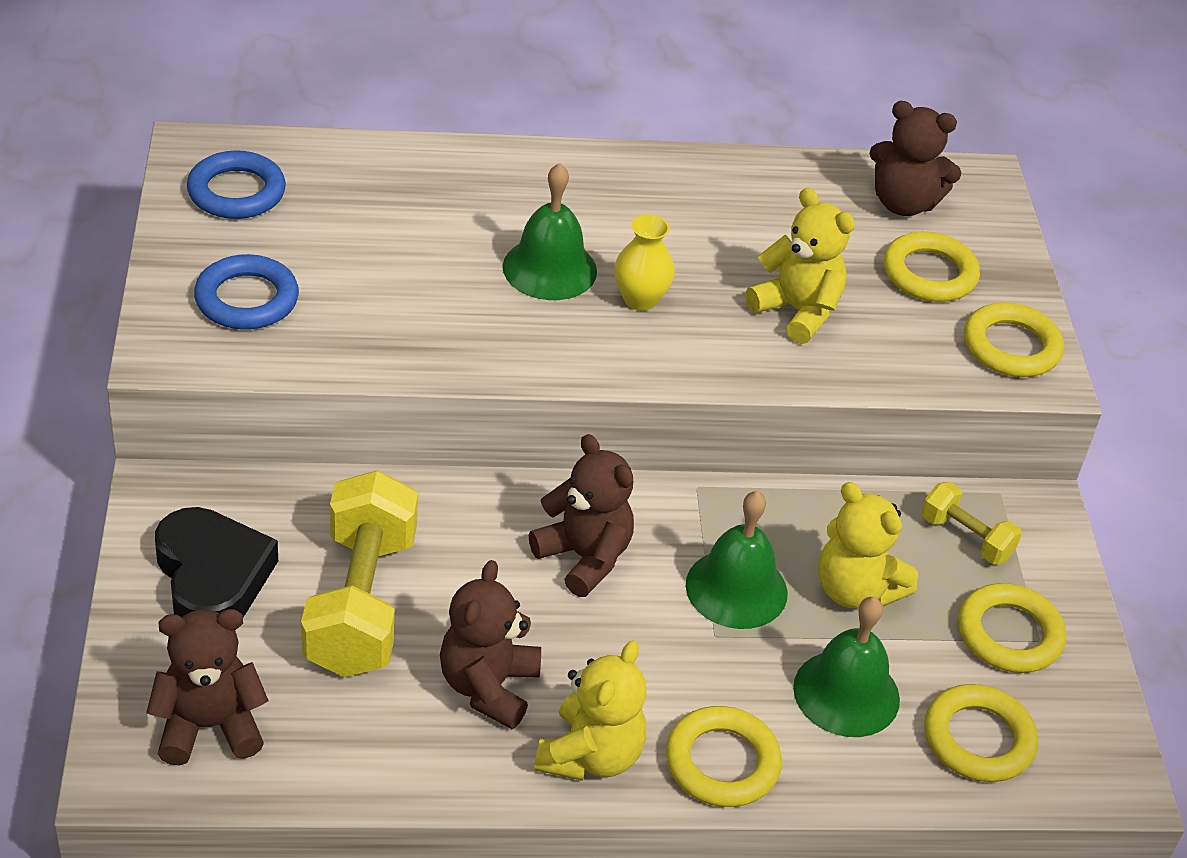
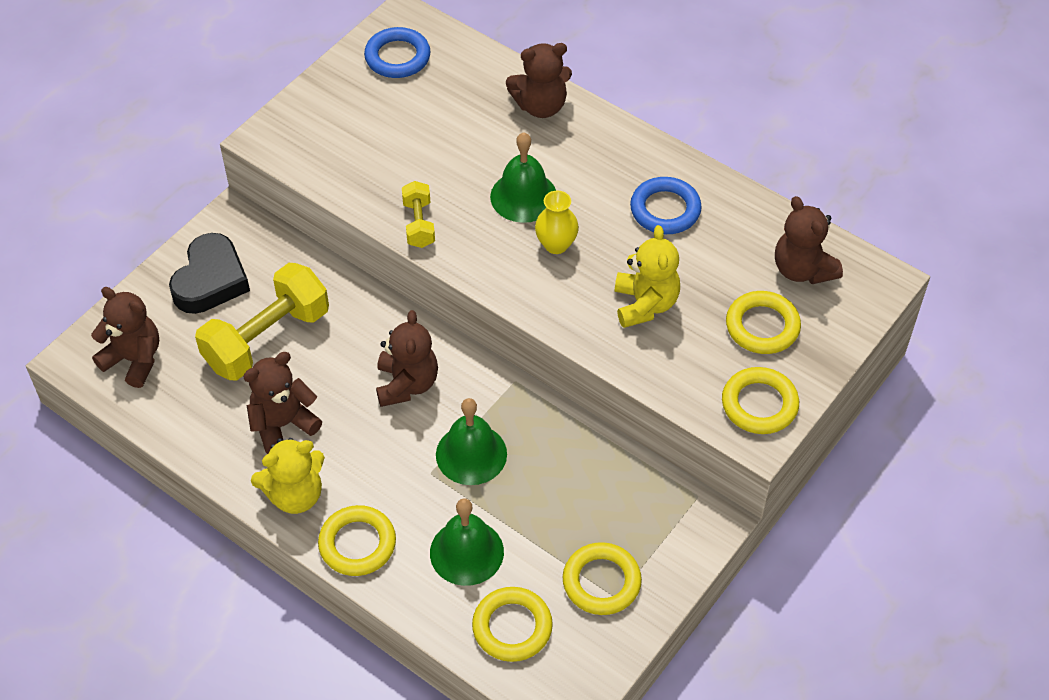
camera: 45 degrees right, 10 degrees up
blue ring [194,254,299,330] -> blue ring moved to [630,177,702,234]
yellow teddy bear [818,482,918,608] -> none
yellow dumbbell [921,482,1022,565] -> yellow dumbbell moved to [402,181,435,248]
none -> brown teddy bear [506,43,572,118]

